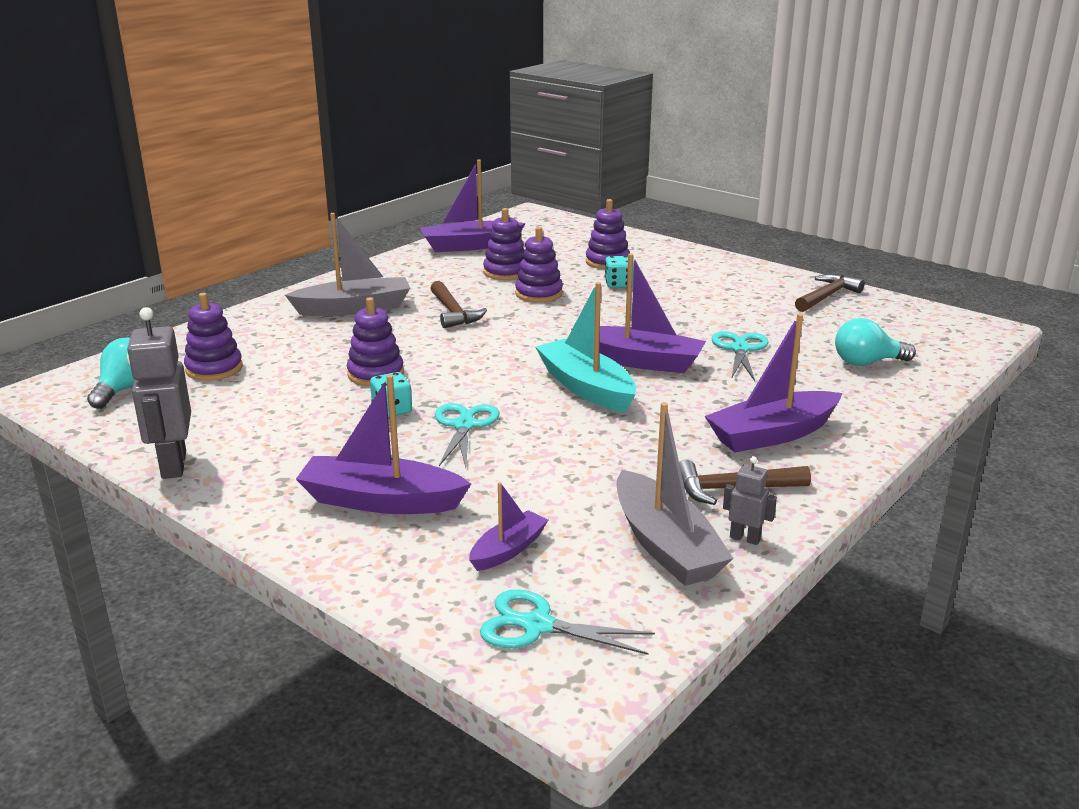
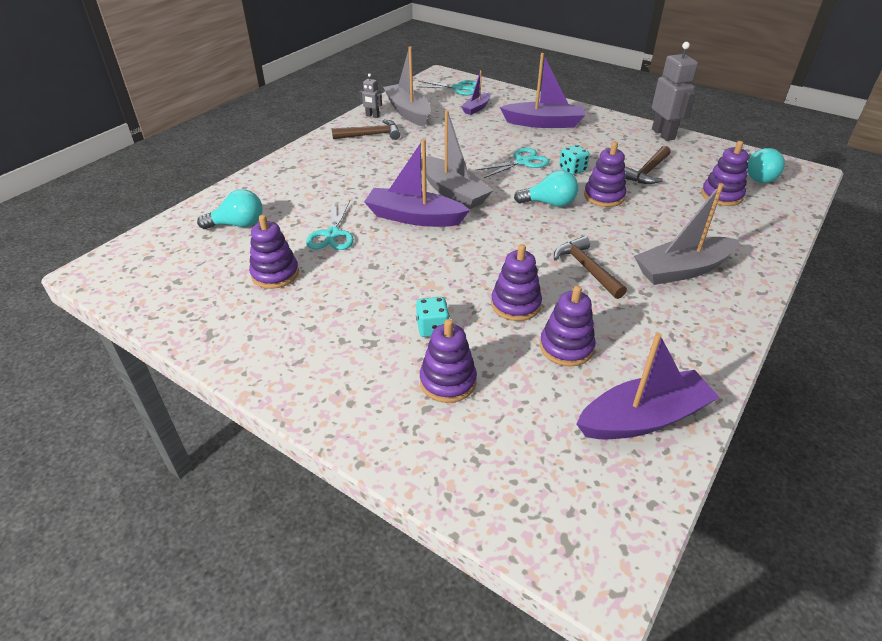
camera: 175 degrees right, 15 degrees up
turquoise scissors [435,403,500,468] -> turquoise scissors turned 120 degrees counterclockwise [475,148,550,178]
turquoise boat [535,282,636,413] -> grey boat [421,110,493,209]
purple boat [705,314,842,452] -> none
brown hammer [795,274,865,312] -> brown hammer moved to [624,146,671,184]
none -> purple stacking toy [249,215,299,289]
none -> turquoise light bulb [514,170,578,207]

